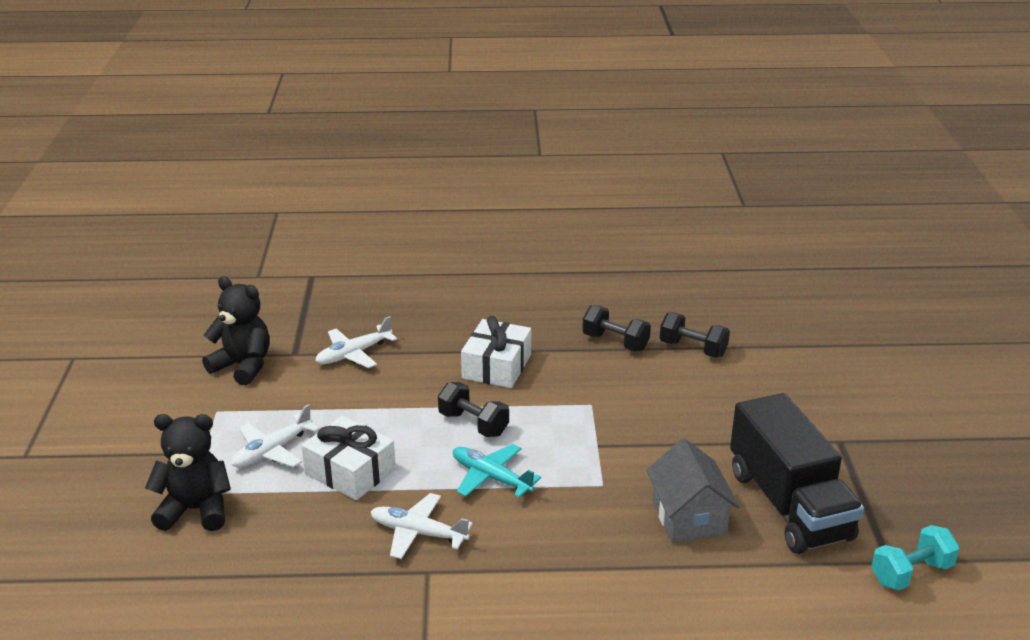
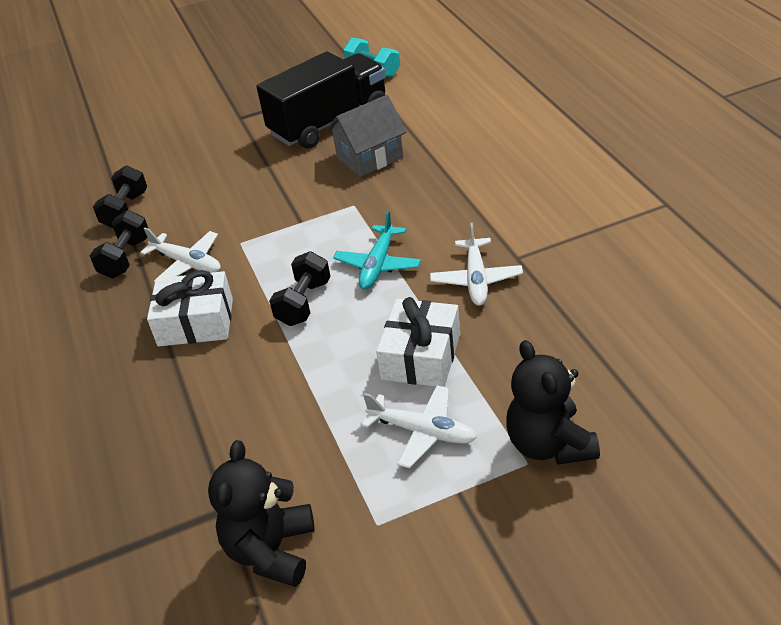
camera: 105 degrees left, 10 degrees up
white plane [315,316,397,368] -> white plane moved to [140,227,221,282]

